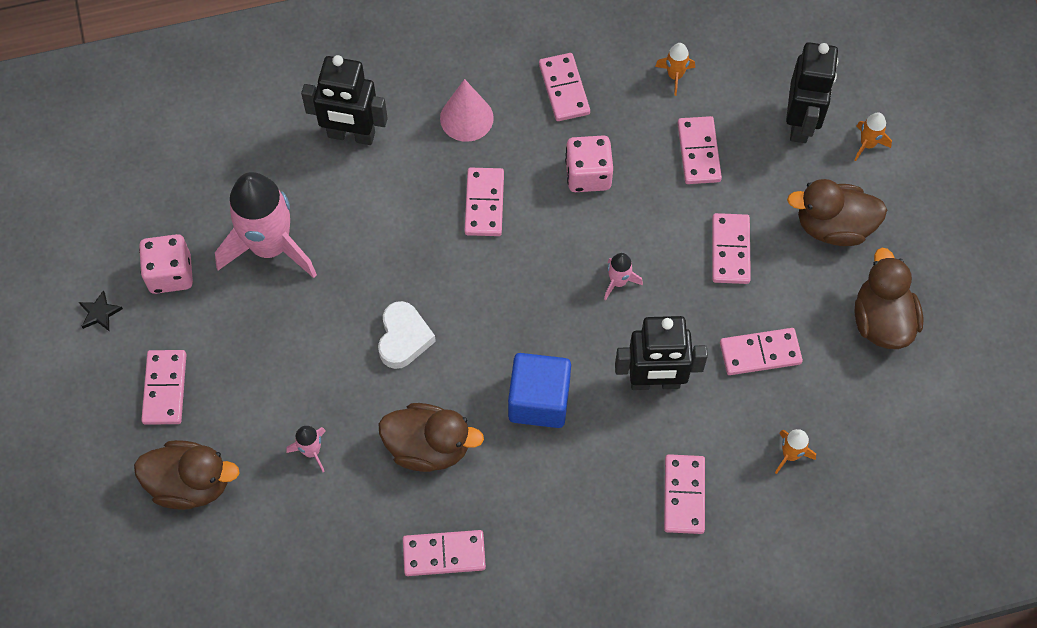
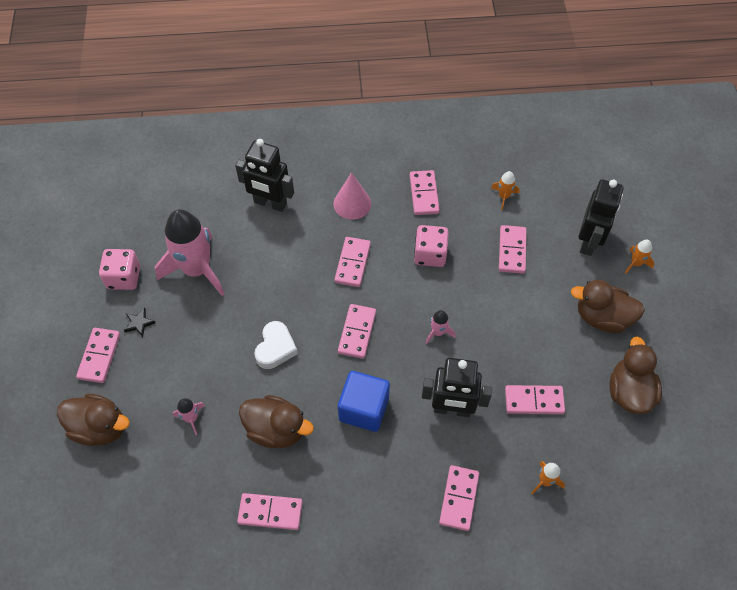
camera: 10 degrees right, 5 degrees down
black star [79,290,123,331] -> black star moved to [124,308,156,337]
pink domino [712,213,751,284] -> pink domino moved to [338,304,376,359]

